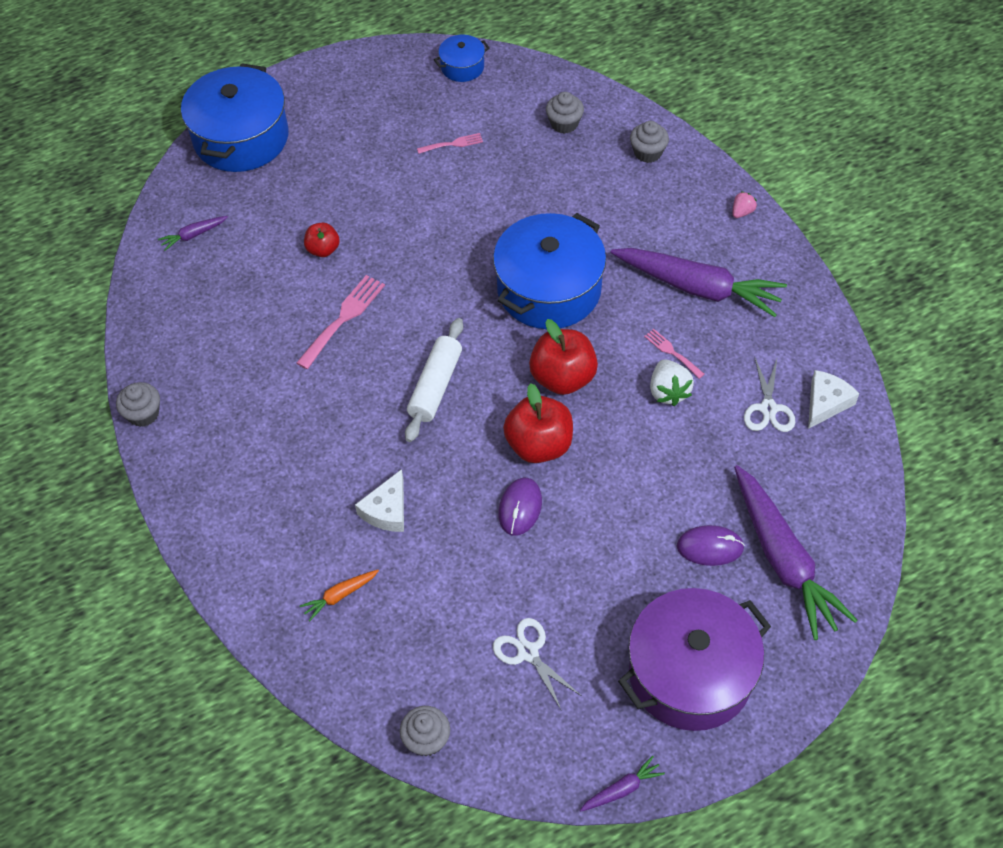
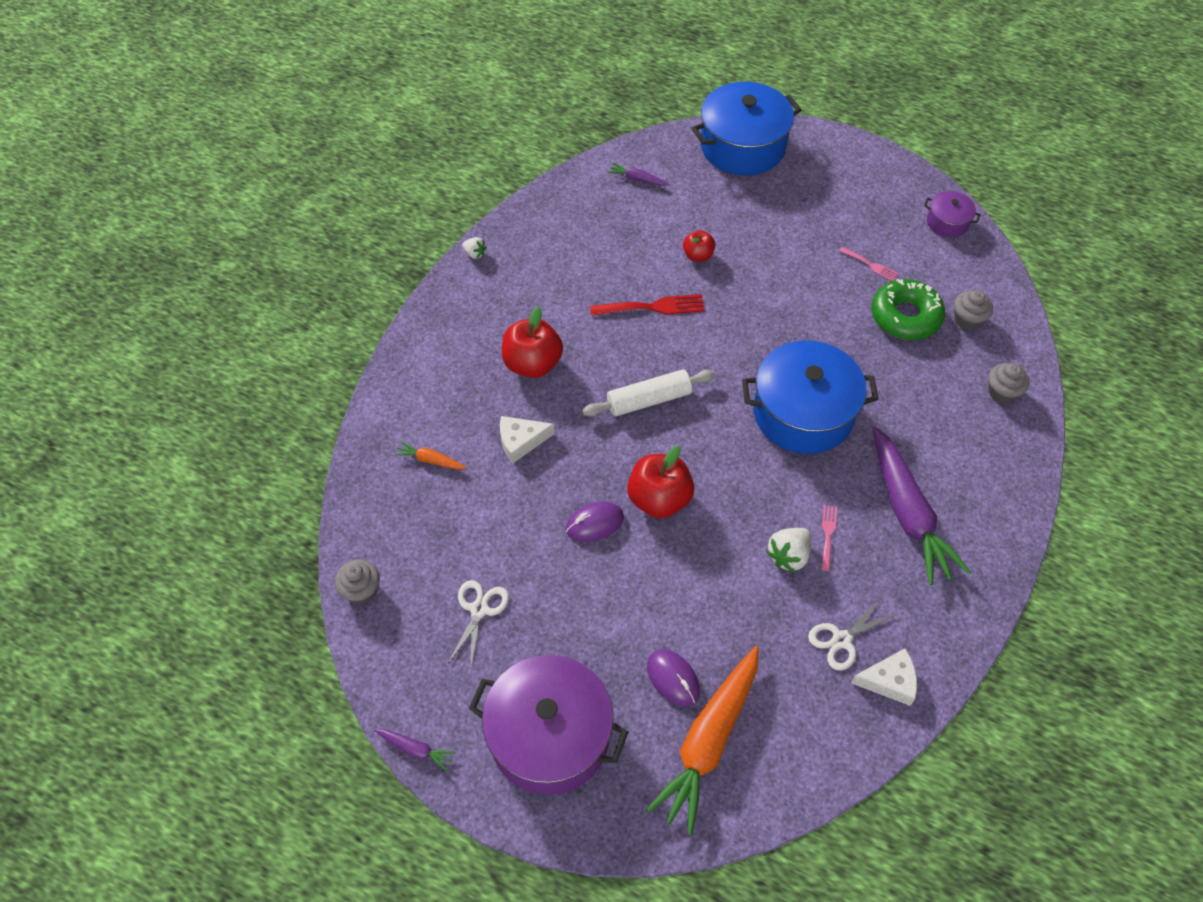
camera: 50 degrees right, 0 degrees up
grey cupcake [116,382,160,427] -> white strawberry [462,237,487,259]
pink fork [296,275,385,369] -> red fork [590,294,705,316]
blue pot [434,35,489,82] -> purple pot [924,191,981,237]
red apple [529,319,598,395] -> red apple moved to [502,306,563,378]
pink strawberry [732,191,757,218] -> none
purple carrot [734,465,858,640] -> orange carrot [646,646,759,835]
none -> green donut [872,279,945,340]

